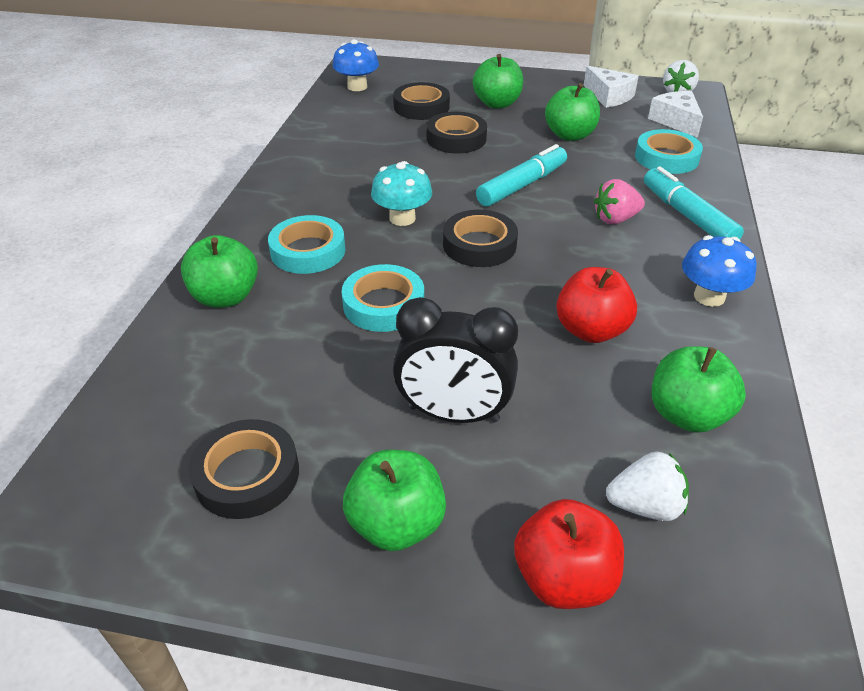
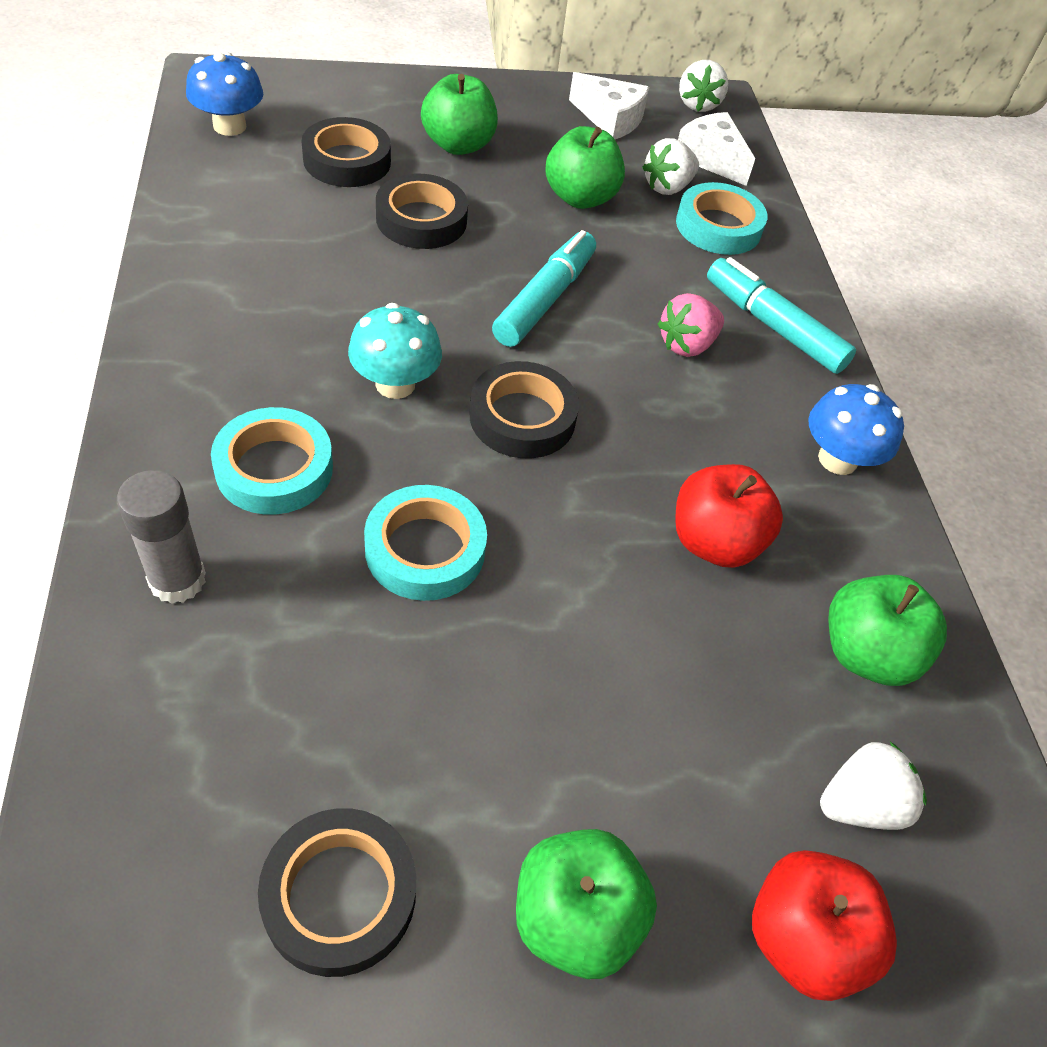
camera: 25 degrees left, 10 degrees up
green apple [181,235,258,308] -> grey glue stick [117,470,206,604]
black clock [393,297,518,423] -> none
none -> white strawberry [642,138,699,195]

